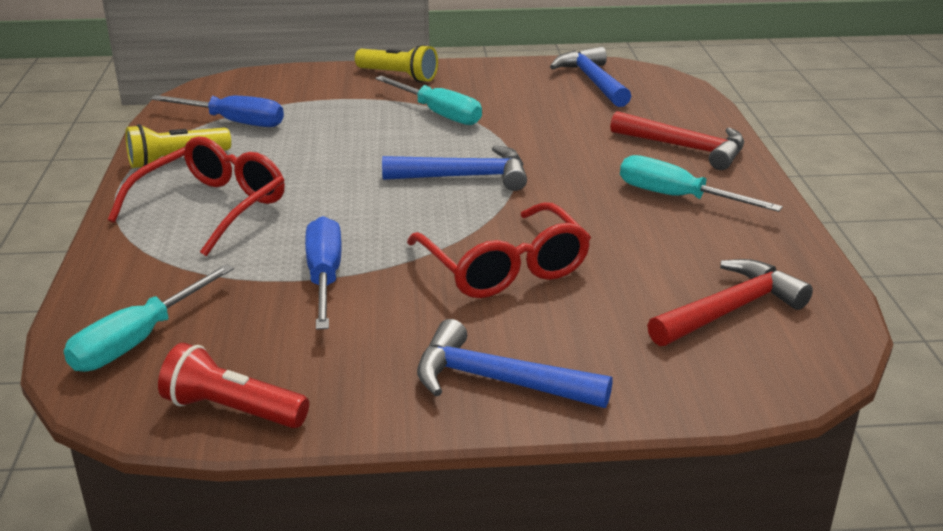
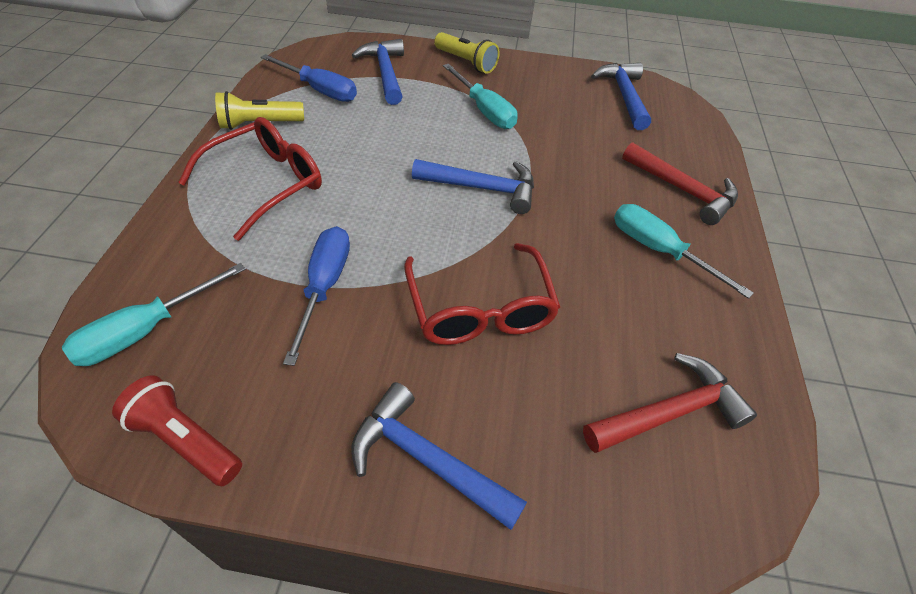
camera: 10 degrees right, 20 degrees up
none -> blue hammer [352,39,404,105]

